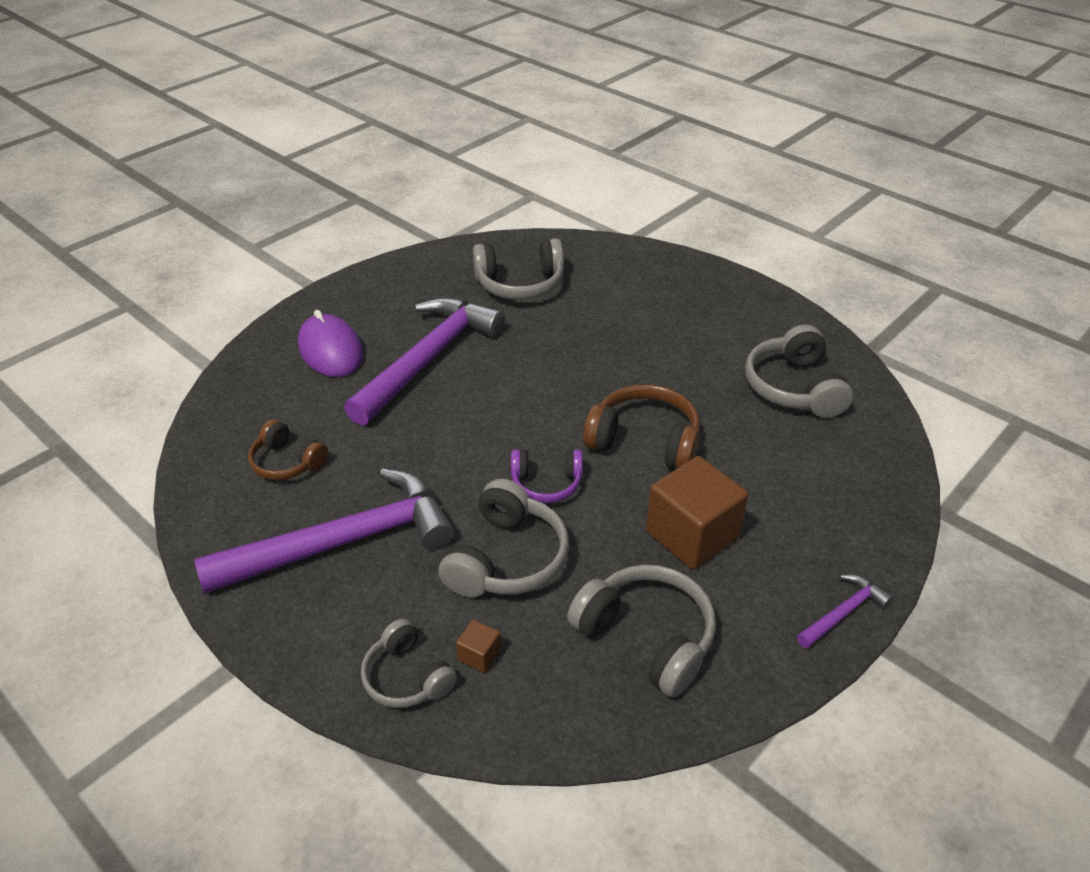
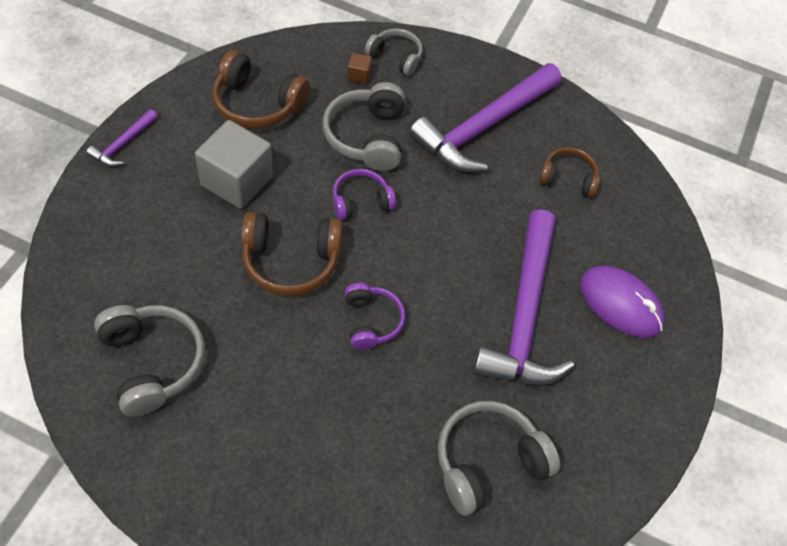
camera: 155 degrees right, 15 degrees up
grey headphones [567,565,716,697] -> brown headphones [212,50,310,129]
brown cube [646,456,748,570] -> grey cube [195,120,273,209]
none -> purple headphones [345,283,405,350]

